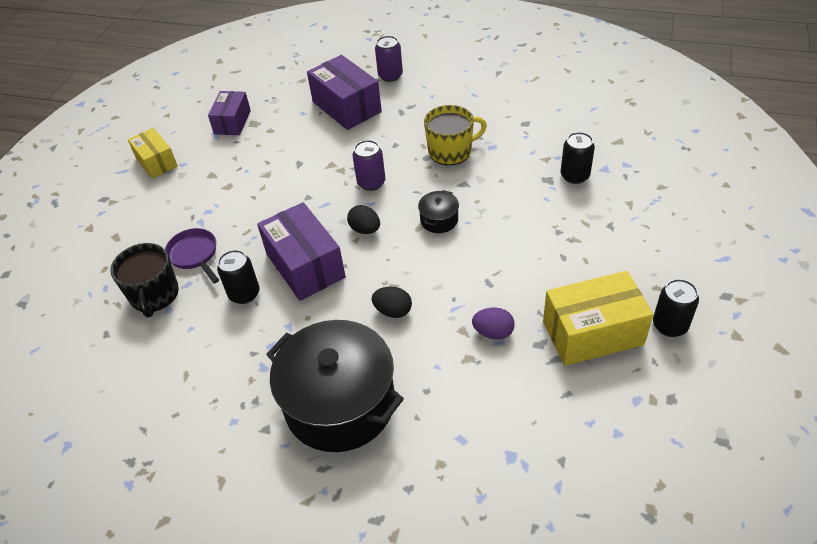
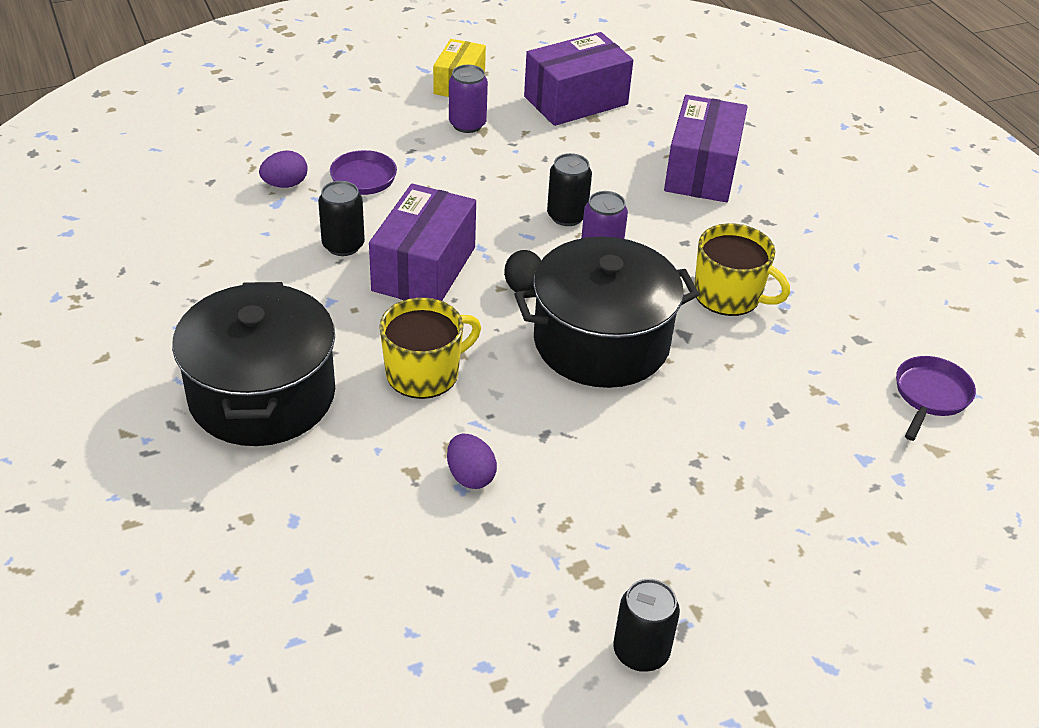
camera: 45 degrees right, 5 degrees down
black mug [110,243,179,318] -> purple egg [259,150,308,188]
purple box [208,91,251,135] -> purple box [524,32,633,126], size x1.58
black egg [371,287,412,318] -> yellow mug [379,298,481,399]
purple can [375,36,403,82] -> purple can moved to [449,65,488,133]
black pot [418,190,459,233] -> black pot [515,237,700,388], size x2.41
yellow box [543,271,654,366] -> none
black can [561,132,595,184] -> black can moved to [547,153,592,226]
none -> purple pan [896,356,976,441]

